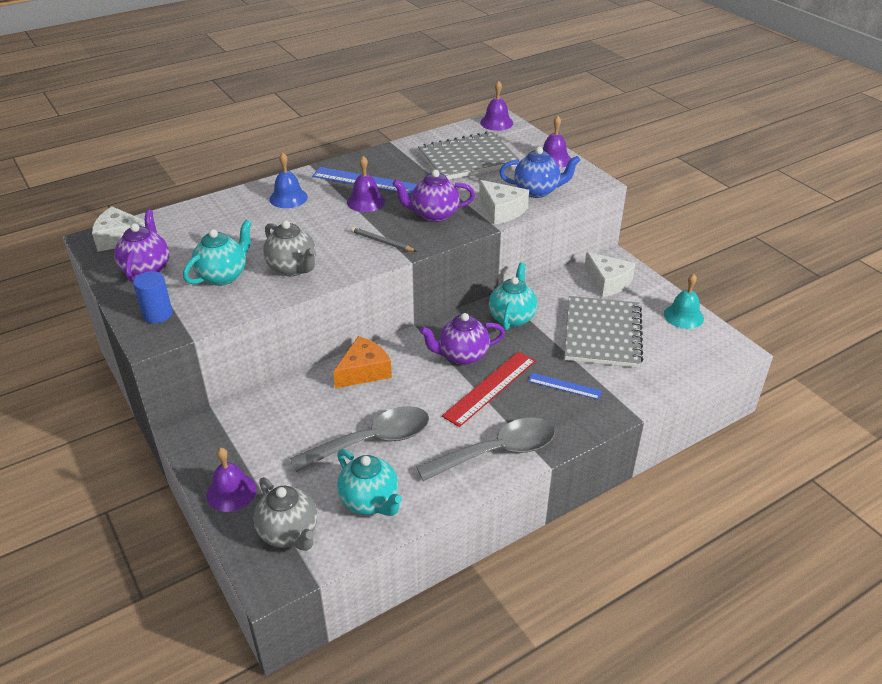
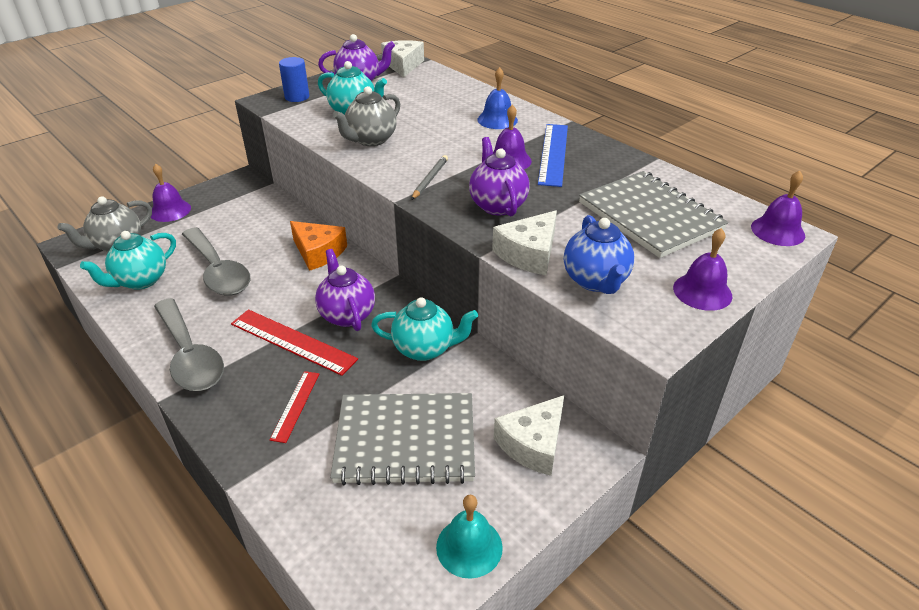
camera: 80 degrees right, 0 degrees up
blue ruler [528,373,602,400] -> red ruler [270,371,319,443]

